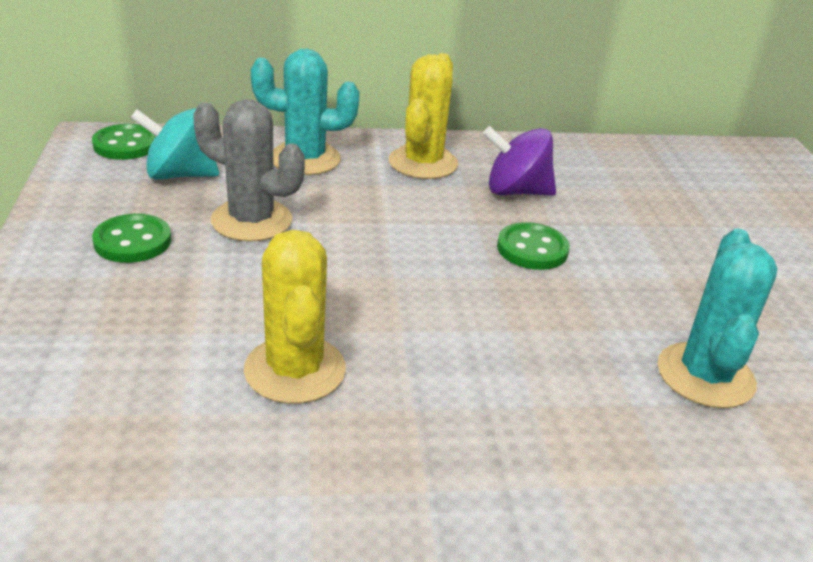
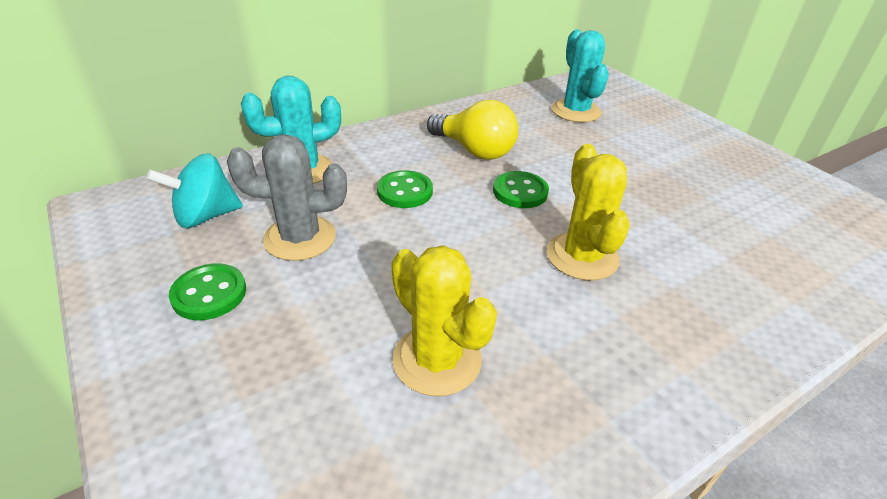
camera: 25 degrees left, 5 degrees up
green button [92,124,156,160] -> green button moved to [377,170,433,208]
yellow cactus [389,53,458,179] -> yellow cactus moved to [547,144,630,280]
purple spinning top [483,126,556,196] -> yellow light bulb [427,100,519,160]
turquoise cactus [657,228,777,408] -> turquoise cactus moved to [552,29,609,122]

